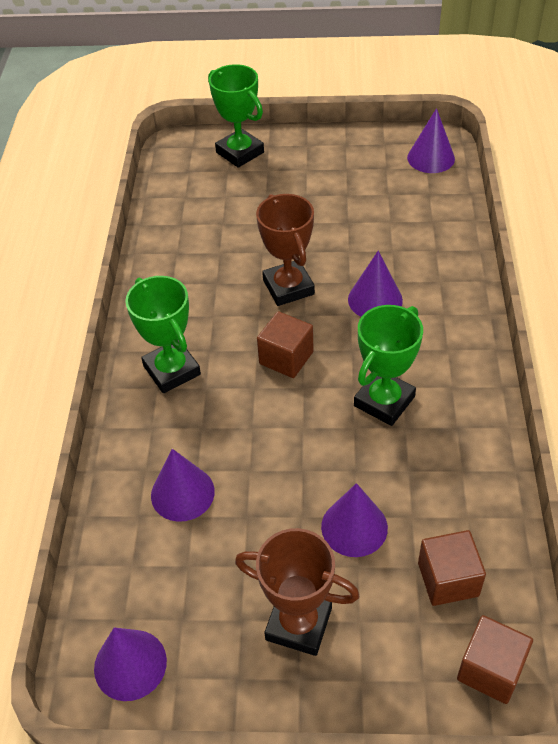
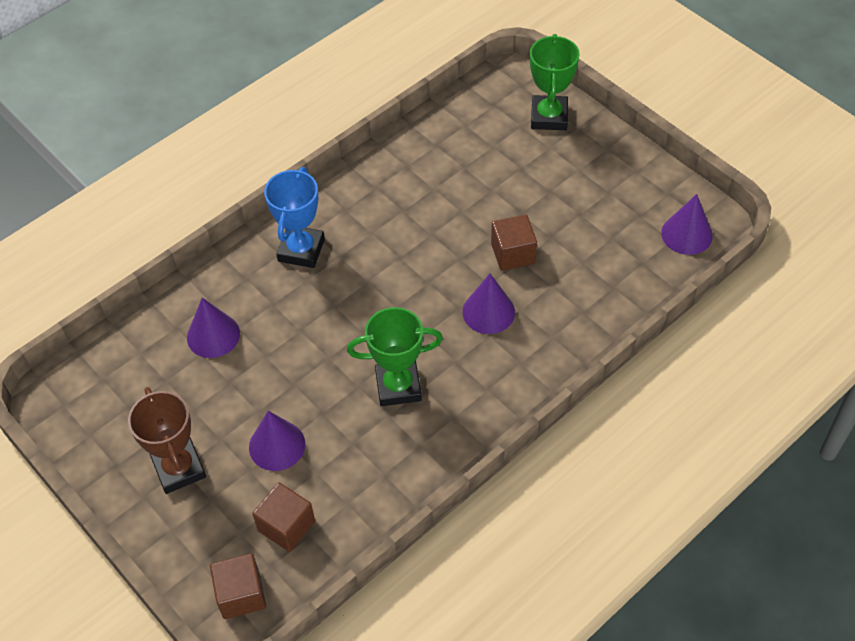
camera: 45 degrees right, 5 degrees up
purple cone [94,627,167,701] -> none
green trophy [125,276,201,393] -> blue trophy [264,167,325,268]
brown trophy [256,194,315,306] -> none
brown cube [257,311,313,378] -> brown cube moved to [491,214,537,271]

